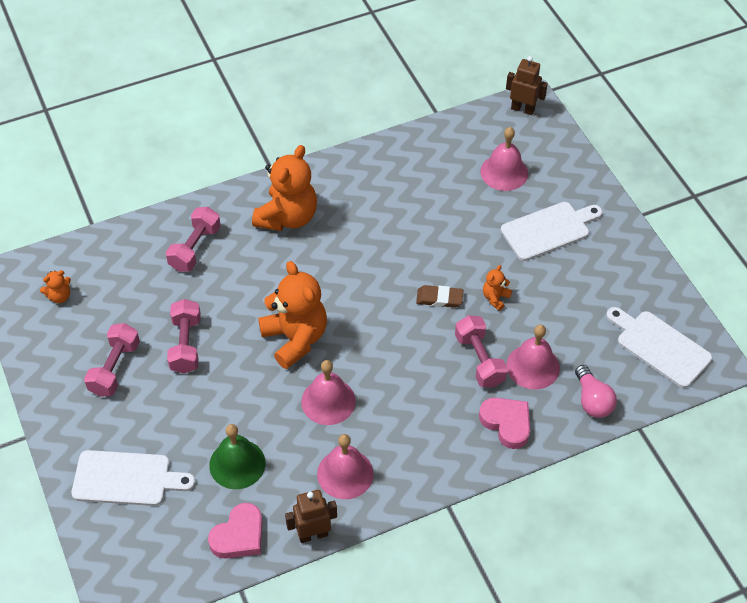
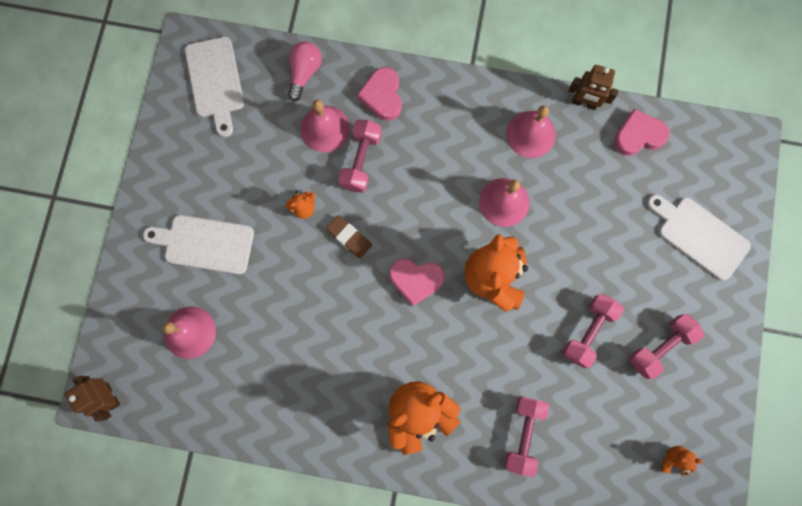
camera: 145 degrees left, 25 degrees up
pink dumbbell [166,207,221,272] -> pink dumbbell turned 45 degrees counterclockwise [504,396,549,477]
green bell [209,424,266,489] -> none
none -> pink heart [389,259,445,306]

